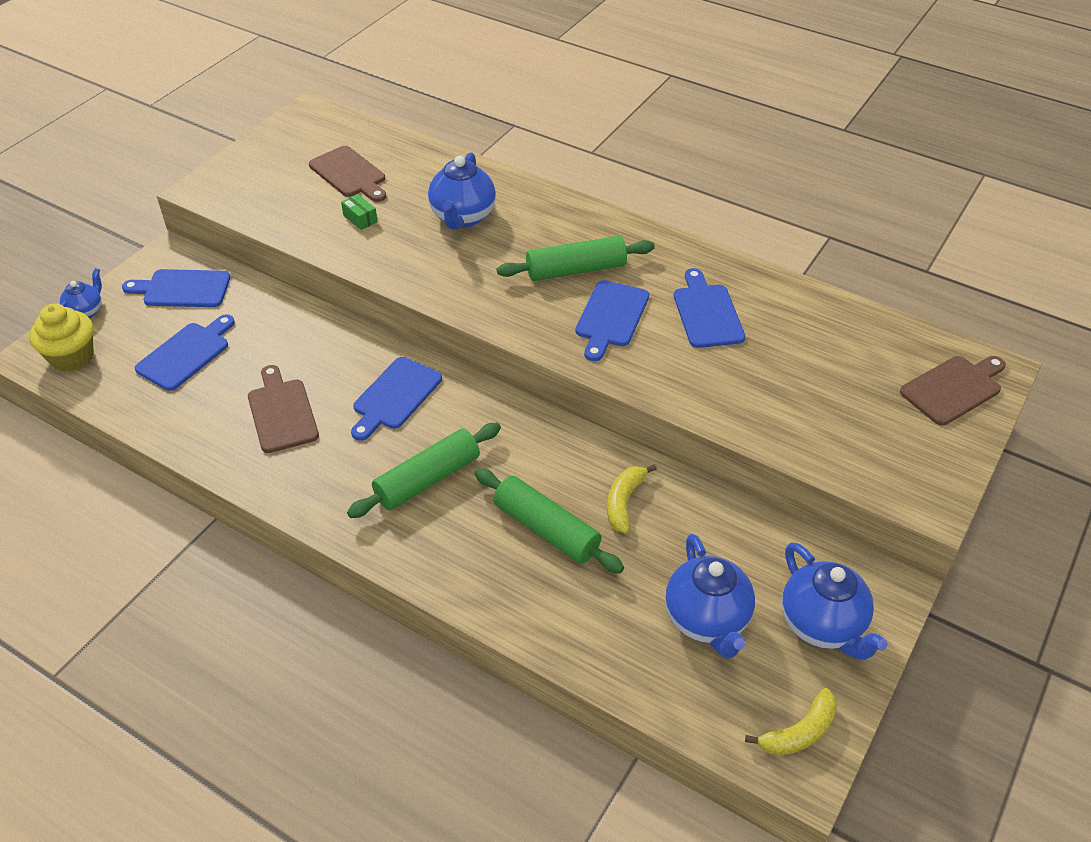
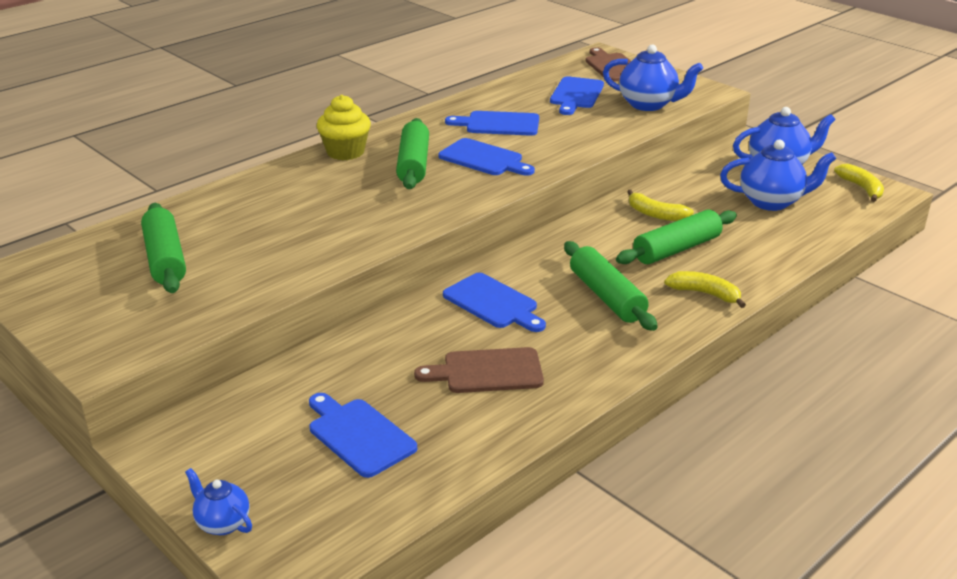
camera: 75 degrees left, 15 degrees down
yellow cupcake [30,303,94,372] -> yellow cupcake moved to [317,95,371,160]
blue cutting board [122,269,230,307] -> blue cutting board moved to [550,76,604,115]
brown cutting board [309,146,386,202] -> green rolling pin [141,203,186,293]
green box [341,194,378,230] -> none
blue teapot [428,152,496,230] -> blue teapot moved to [603,45,703,111]
none -> yellow banana [664,271,746,308]

